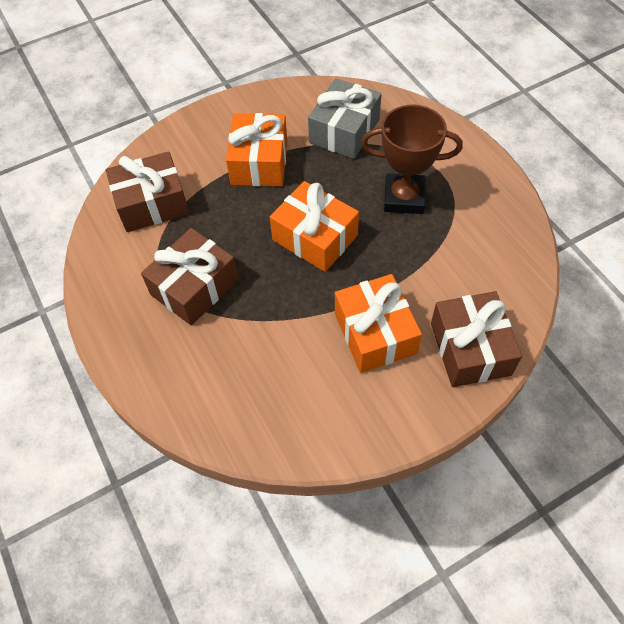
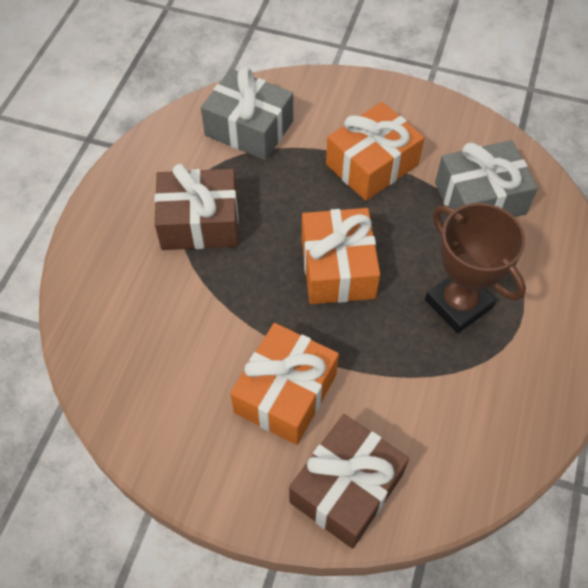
camera: 45 degrees right, 0 degrees up
brown gift [106,151,189,232] -> grey gift [201,67,293,160]

